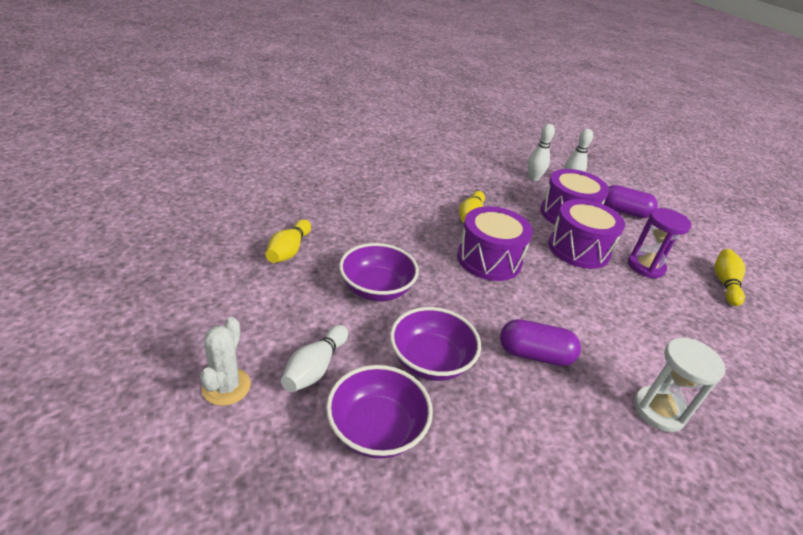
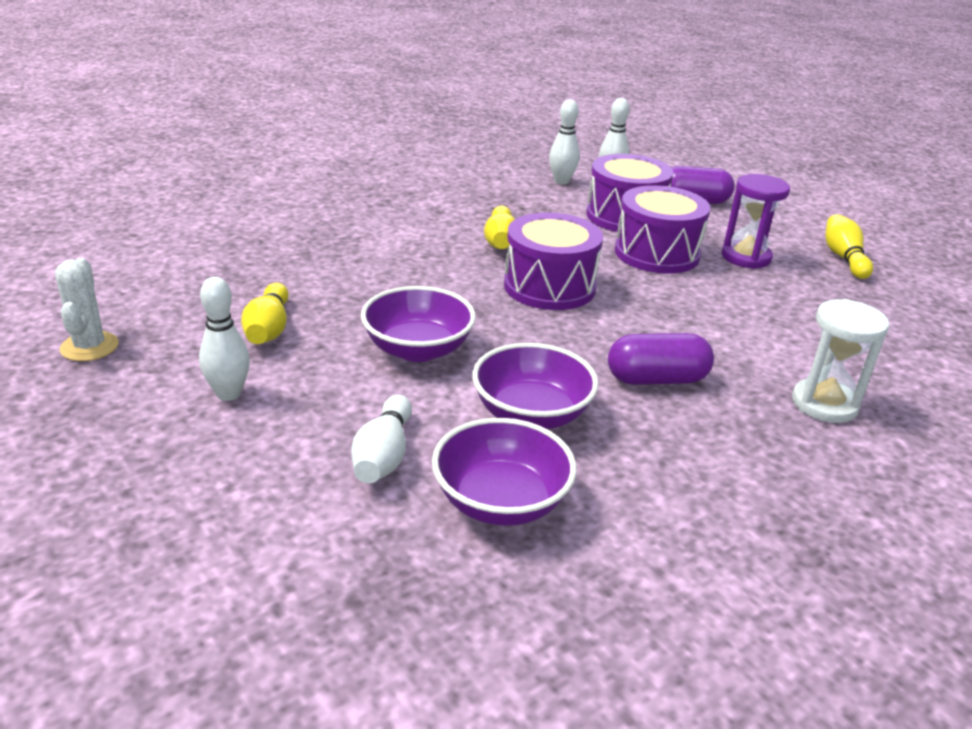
camera: 15 degrees left, 5 degrees down
white cactus [200,317,251,406] -> white cactus moved to [55,258,119,361]
none -> white bowling pin [199,277,250,401]

